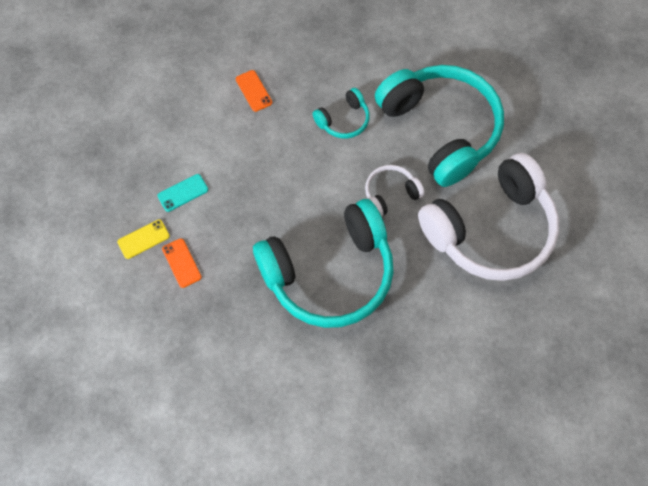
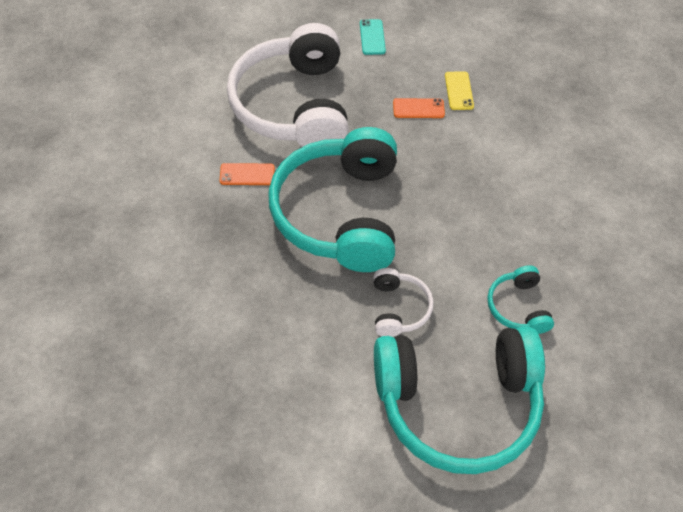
camera: 115 degrees right, 10 degrees down
turquoise phone [157,174,208,212] -> turquoise phone moved to [360,19,386,55]
orange phone [236,70,272,112] -> orange phone moved to [220,163,275,185]
white headphones [418,153,559,281] -> white headphones moved to [227,23,349,147]

